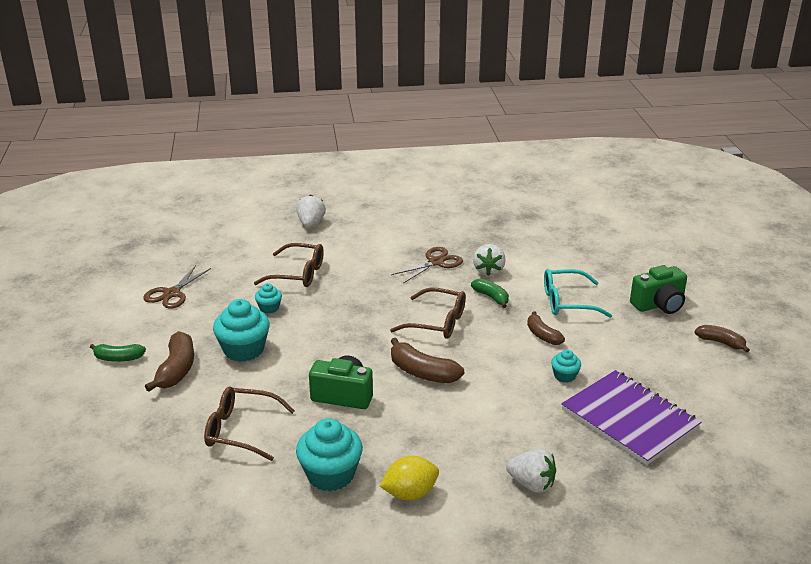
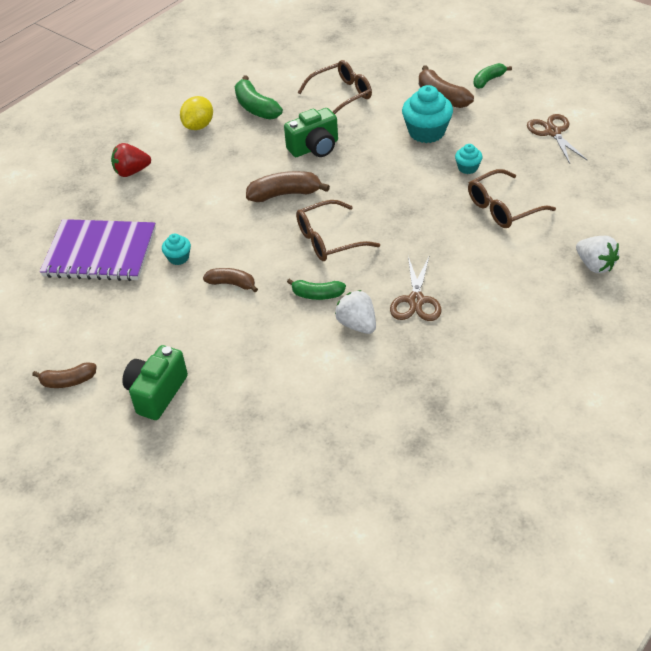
camera: 140 degrees right, 15 degrees up
turquoise cupcake [296,418,363,492] -> green banana [235,76,283,120]
white strawberry [506,448,556,493] -> red strawberry [111,143,151,177]
turquoise glasses [544,269,612,318] -> none

